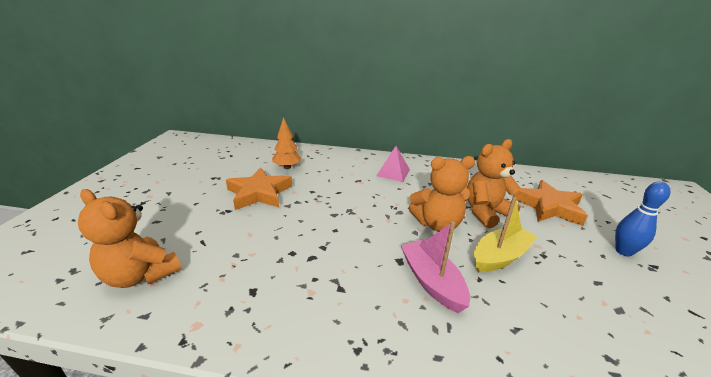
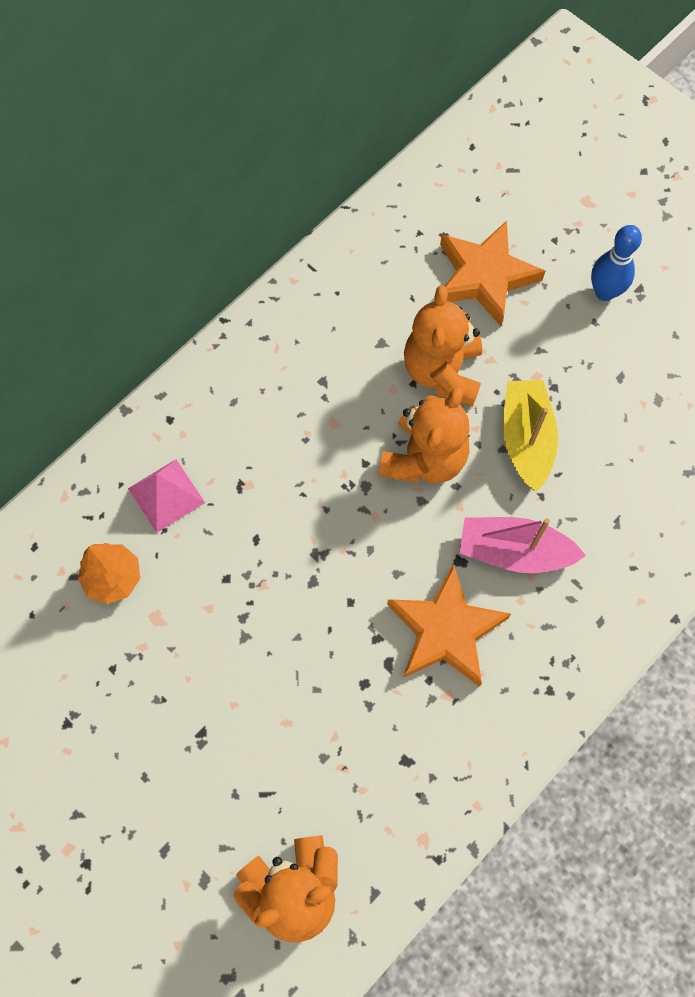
camera: 55 degrees left, 40 degrees up
orange star [226,167,292,210] -> orange star moved to [387,564,511,687]
pink pyramid [376,146,410,182] -> pink pyramid moved to [128,459,205,533]

